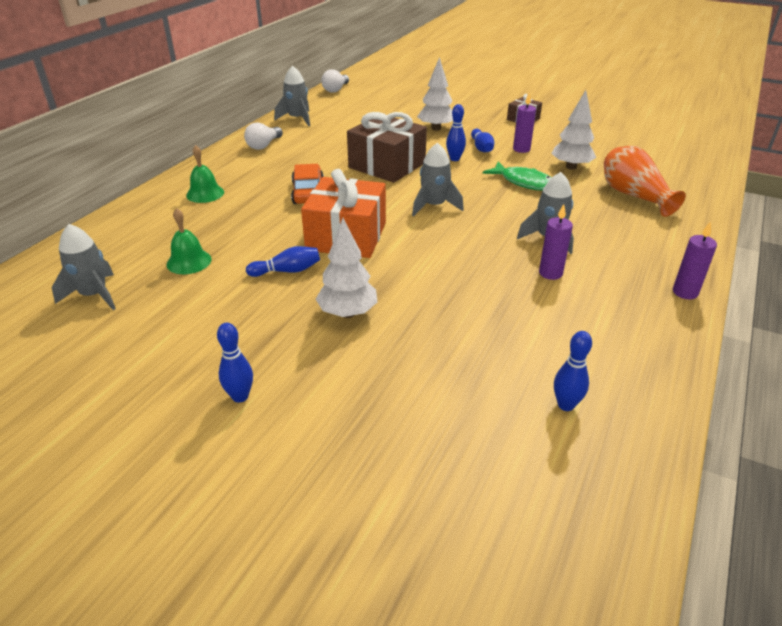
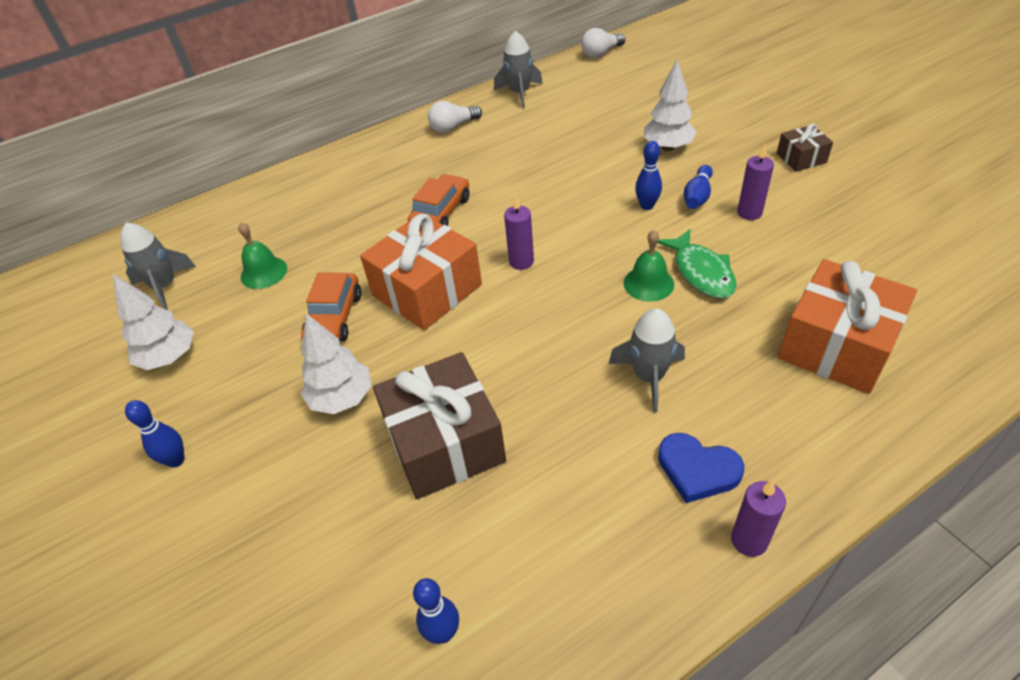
camera: 35 degrees right, 10 degrees up
green bell [186,145,224,203] -> green bell moved to [623,230,674,302]
blue bowling pin [246,246,320,277] -> orange car [301,272,361,342]
brown gift [347,112,427,183] -> brown gift moved to [373,352,506,499]
grey rocket [412,143,464,216] -> none
purple candle [539,204,573,280] -> purple candle moved to [504,194,534,270]
white tree [551,90,596,170] -> white tree moved to [113,274,194,370]
orange vase [604,146,686,217] -> orange gift [778,259,917,394]
none -> blue heart [658,433,744,503]

